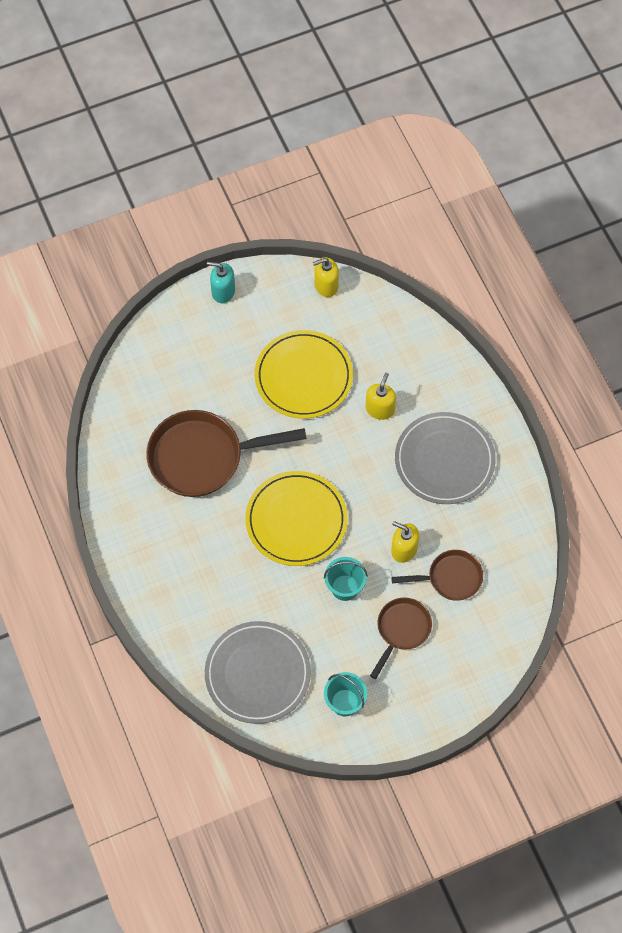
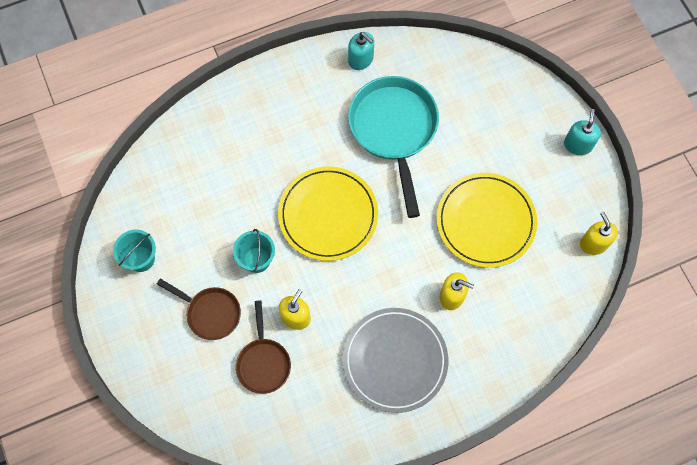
camera: 90 degrees right, 5 degrees up
brown pan [146,410,307,497] -> turquoise pan [348,76,439,218]
grey plate [205,621,311,724] -> none
none -> turquoise soap dispenser [348,32,374,70]

